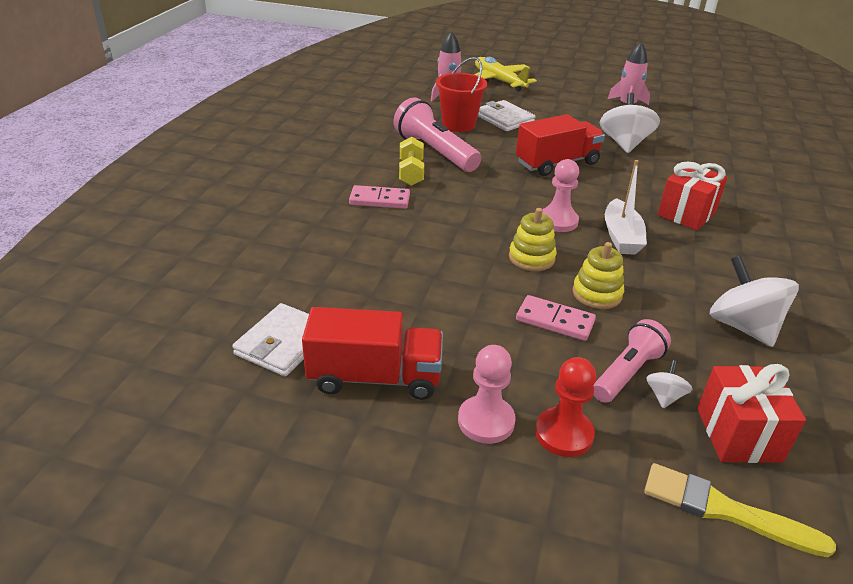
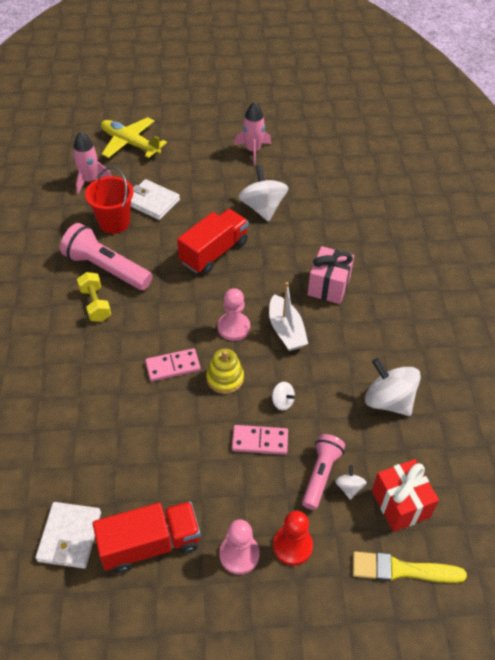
camera: 20 degrees left, 15 degrees up
pink domino [349,185,410,209] -> pink domino moved to [145,348,201,381]
yellow stacking toy [572,242,624,309] -> white spinning top [272,382,295,411]
red gift [658,162,728,230] -> pink gift [308,246,354,304]

